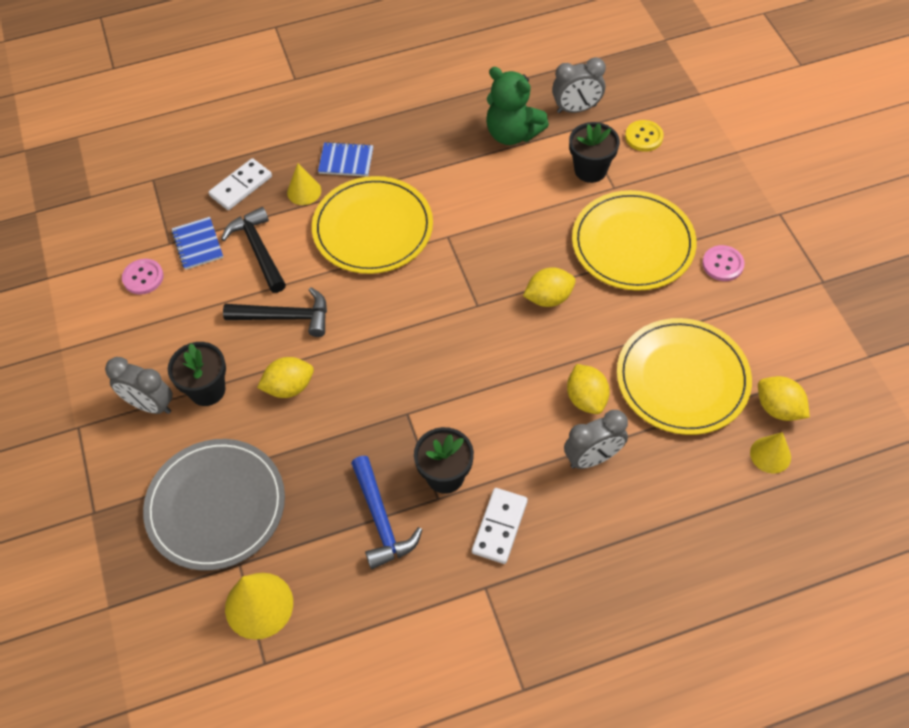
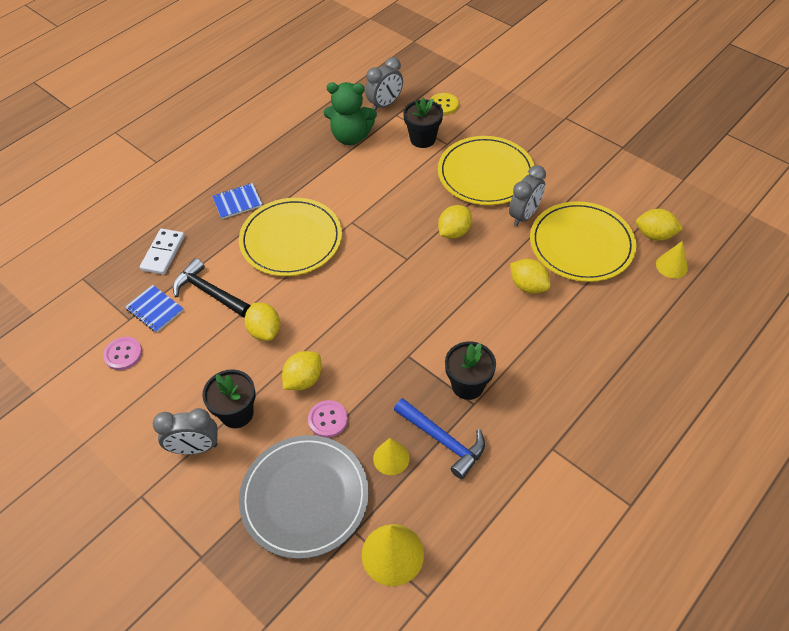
camera: 30 degrees left, 5 degrees down
black hammer [223,287,327,337] -> yellow lemon [245,303,280,341]
yellow cone [287,163,321,205] -> yellow cone moved to [373,438,410,475]
white domino [472,488,528,564] -> none
grey clock [564,410,628,469] -> grey clock moved to [509,165,546,226]
pink button [702,245,745,281] -> pink button moved to [308,400,348,438]

